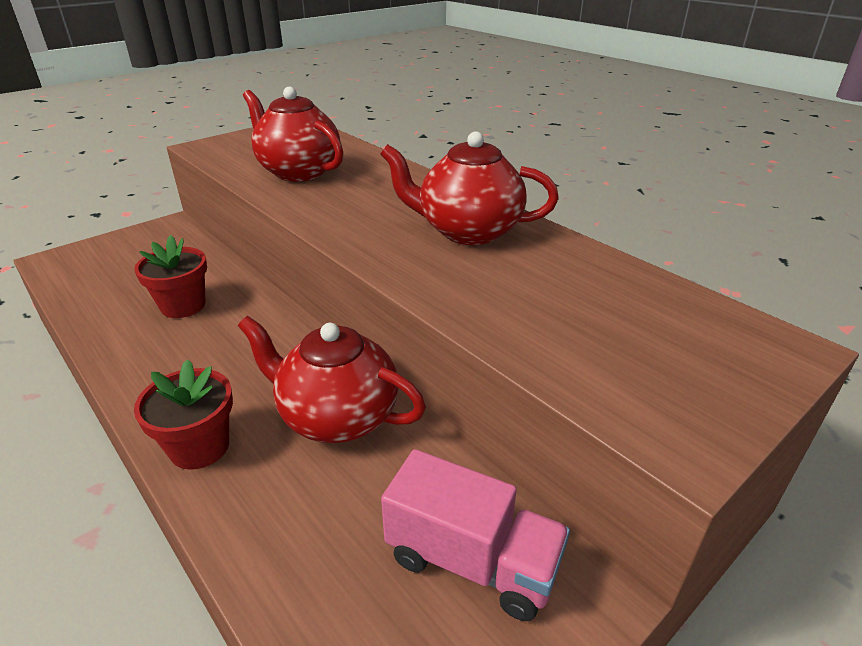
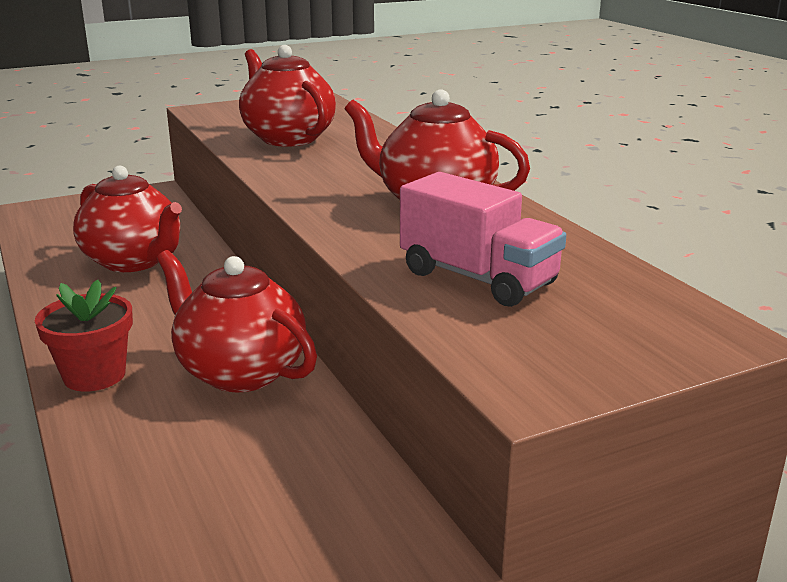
camera: 15 degrees right, 10 degrees down
red flower pot [134,235,207,318] -> red teapot [73,166,182,272]
pink truck [381,449,570,621] -> pink truck moved to [400,172,566,307]

